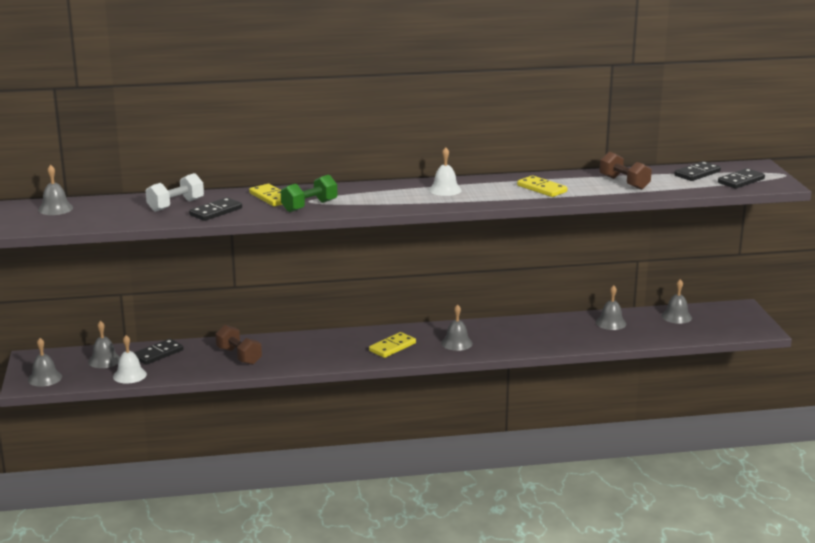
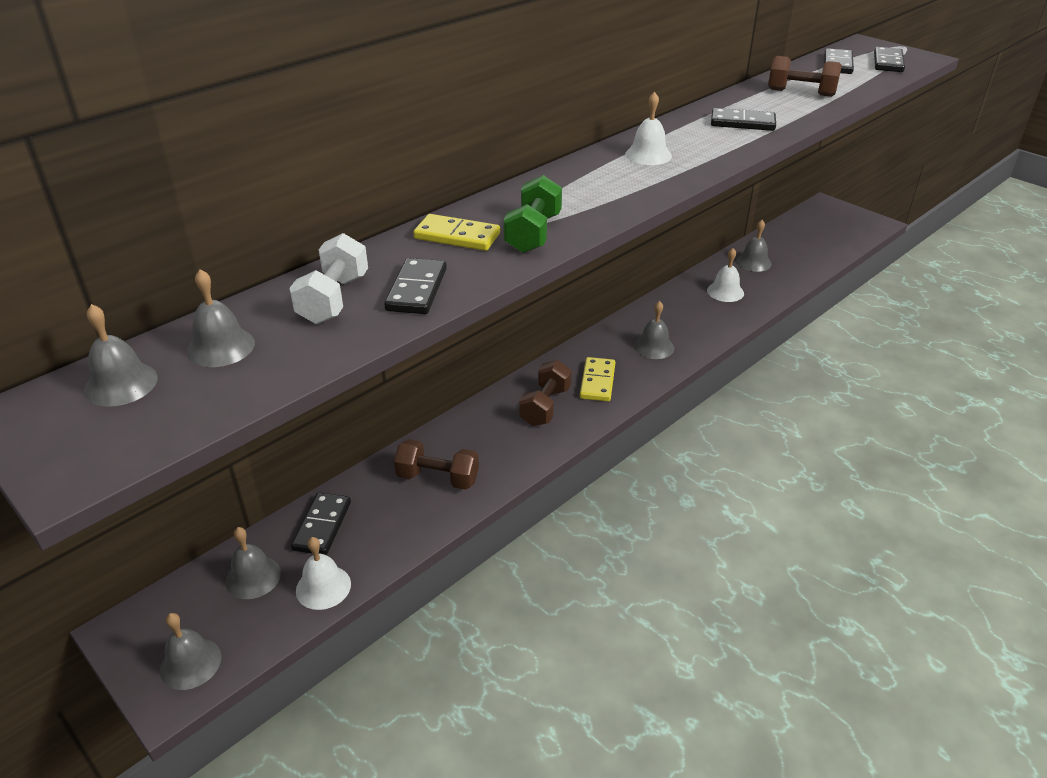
camera: 35 degrees left, 15 degrees up
yellow domino [517,175,567,197] -> black domino [711,108,776,131]
grey bell [662,279,692,324] -> grey bell moved to [187,269,255,367]
none -> brown dumbbell [519,360,572,426]
none -> white bell [707,248,744,302]

